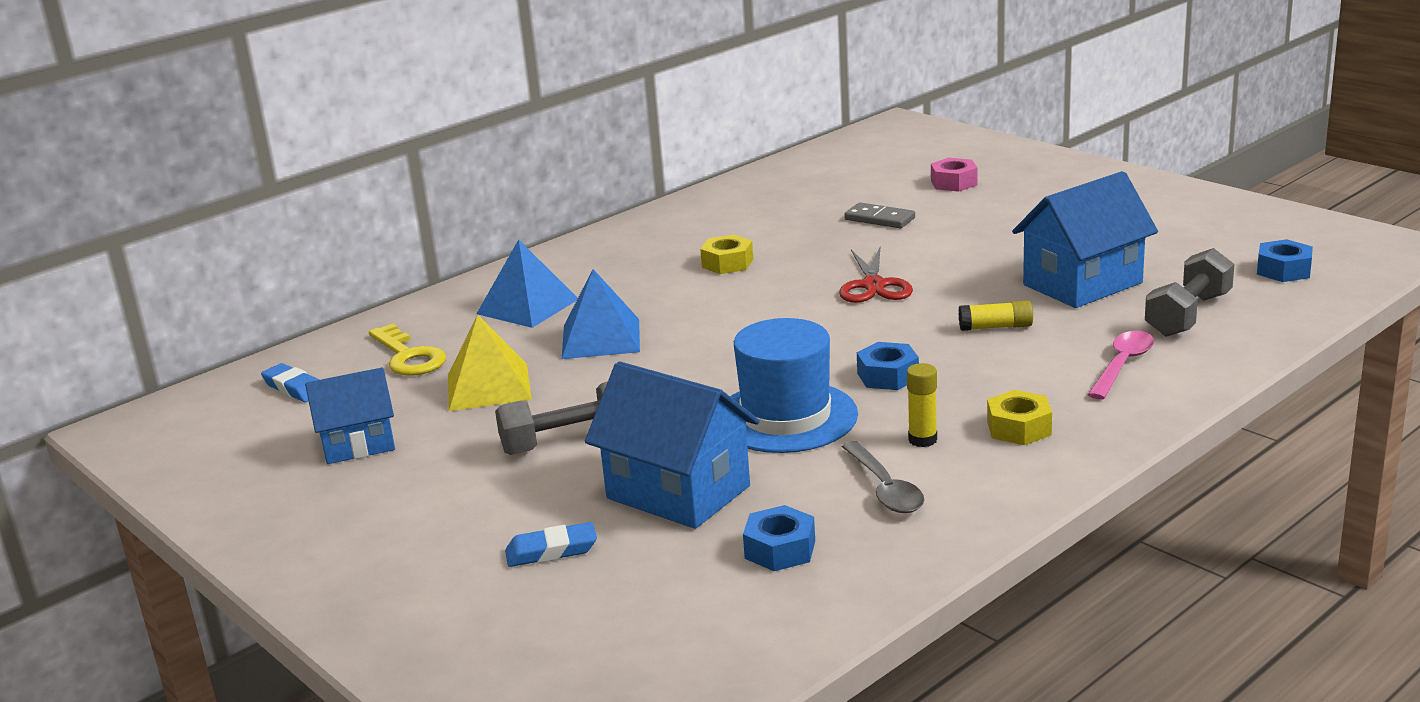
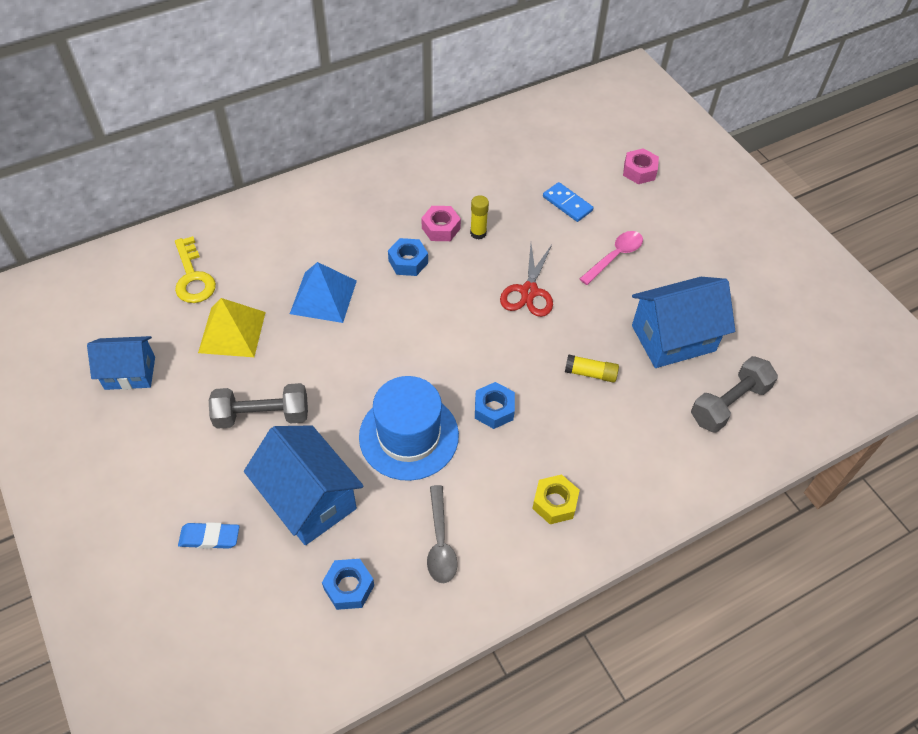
camera: 10 degrees right, 30 degrees up
blue eraser [261,363,319,402] -> none
blue pyramid [477,239,578,328] -> none
yellow nut [700,234,753,274] -> pink nut [421,206,461,241]
grey domino [844,202,915,228] -> blue domino [543,182,593,222]
yellow glue stick [907,363,937,447] -> yellow glue stick moved to [470,195,489,239]
pink spoon [1088,331,1154,399] -> pink spoon moved to [579,231,643,285]
blue nut [1257,239,1313,282] -> blue nut moved to [388,238,428,276]

